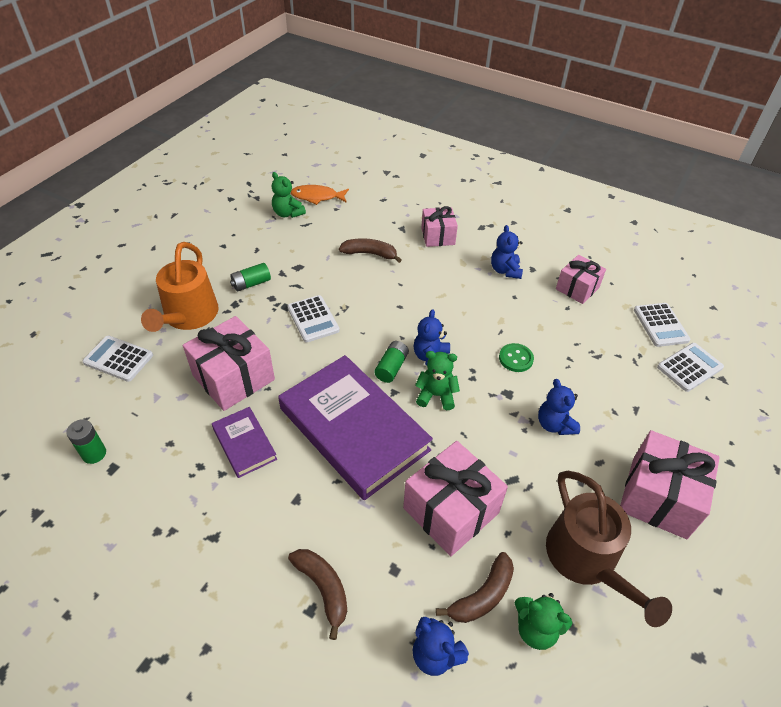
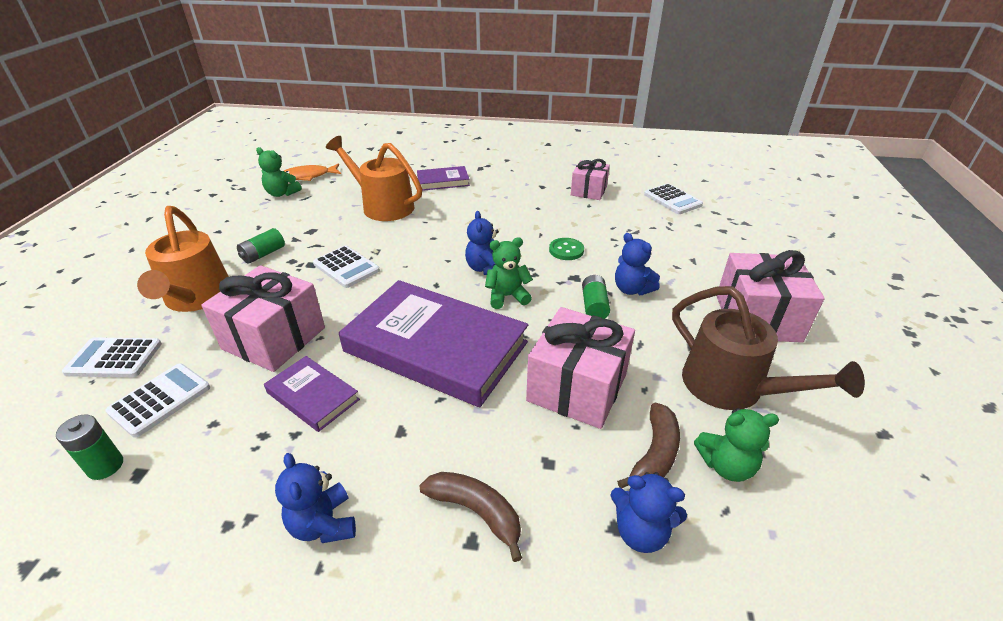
camera: 20 degrees left, 10 degrees down
brown banana [339,238,401,263] -> orange watering can [326,136,422,221]
green battery [374,341,409,383] -> green battery moved to [582,275,610,319]
pink gift [421,206,458,247] -> purple book [417,166,470,191]
blue teddy bear [491,225,523,279] -> blue teddy bear moved to [275,453,356,543]
white calculator [657,343,724,392] -> white calculator moved to [105,364,210,438]

